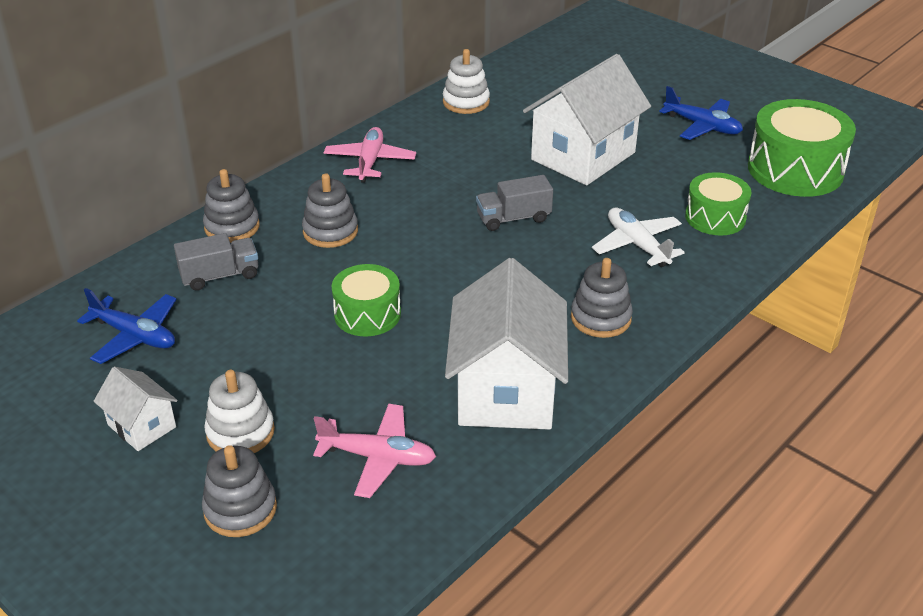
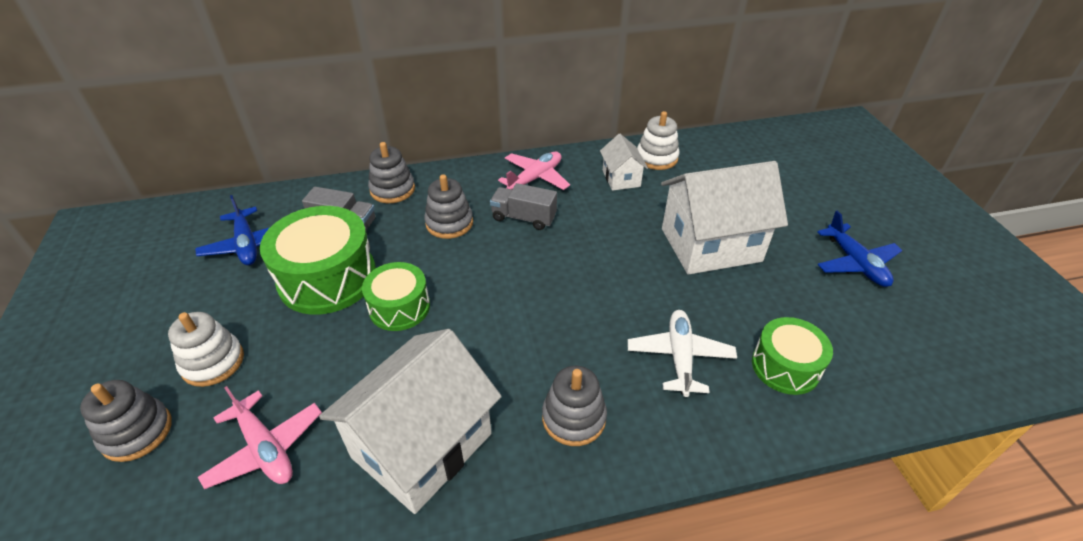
camera: 35 degrees right, 5 degrees up
white house [94,367,178,451] -> white house moved to [600,134,648,191]
grey truck [476,175,553,231] -> grey truck moved to [490,183,557,230]
green drum [748,99,856,197] -> green drum moved to [260,206,376,315]

